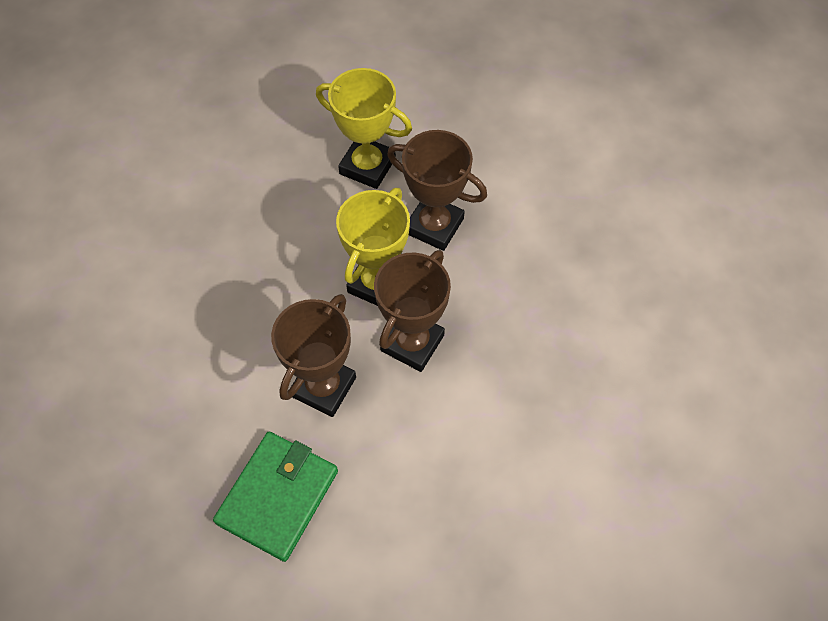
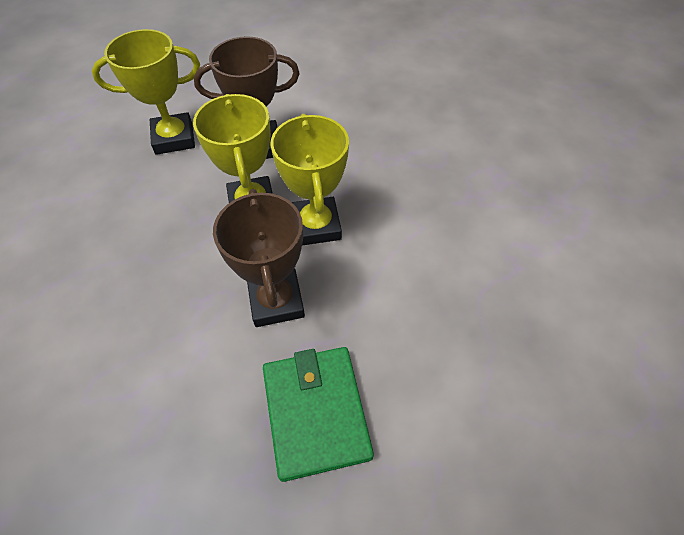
camera: 40 degrees left, 5 degrees down
brown trophy [374,250,451,372] -> yellow trophy [271,114,349,245]

